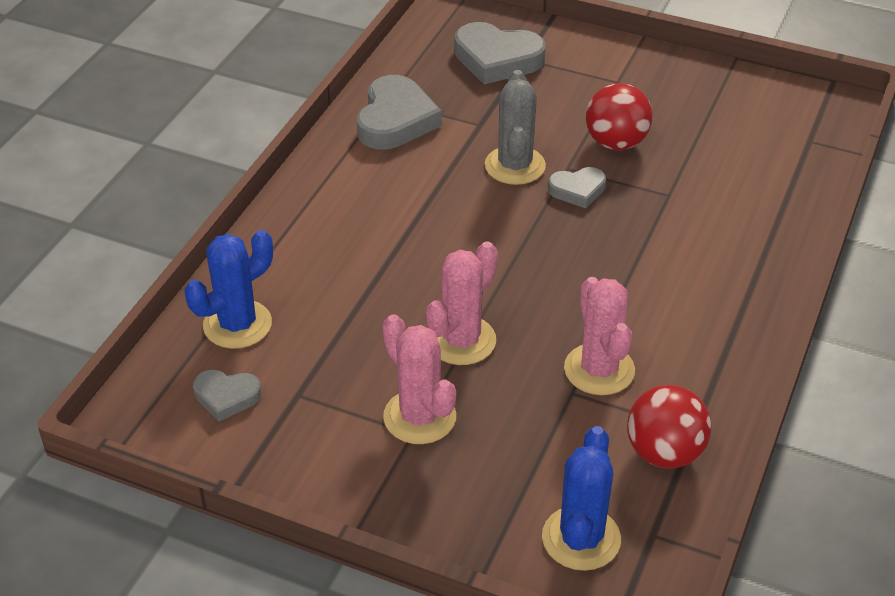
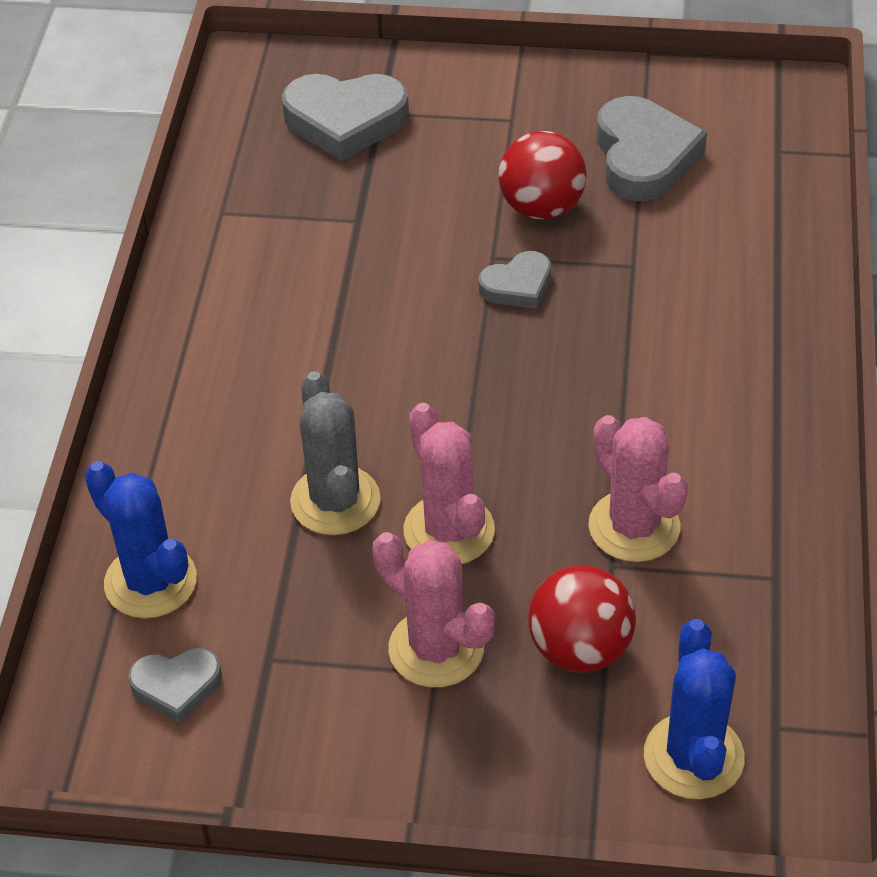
camera: 15 degrees left, 5 degrees up
blue cactus [185,230,273,349] -> blue cactus turned 75 degrees counterclockwise [85,461,197,619]
grey heart [357,75,442,150] -> grey heart moved to [596,96,707,201]
pink cactus [426,241,498,365] -> pink cactus turned 45 degrees counterclockwise [403,403,495,564]
grey cactus [485,70,546,185] -> grey cactus moved to [290,371,381,535]
red ball [627,385,712,468] -> red ball moved to [528,565,636,673]

